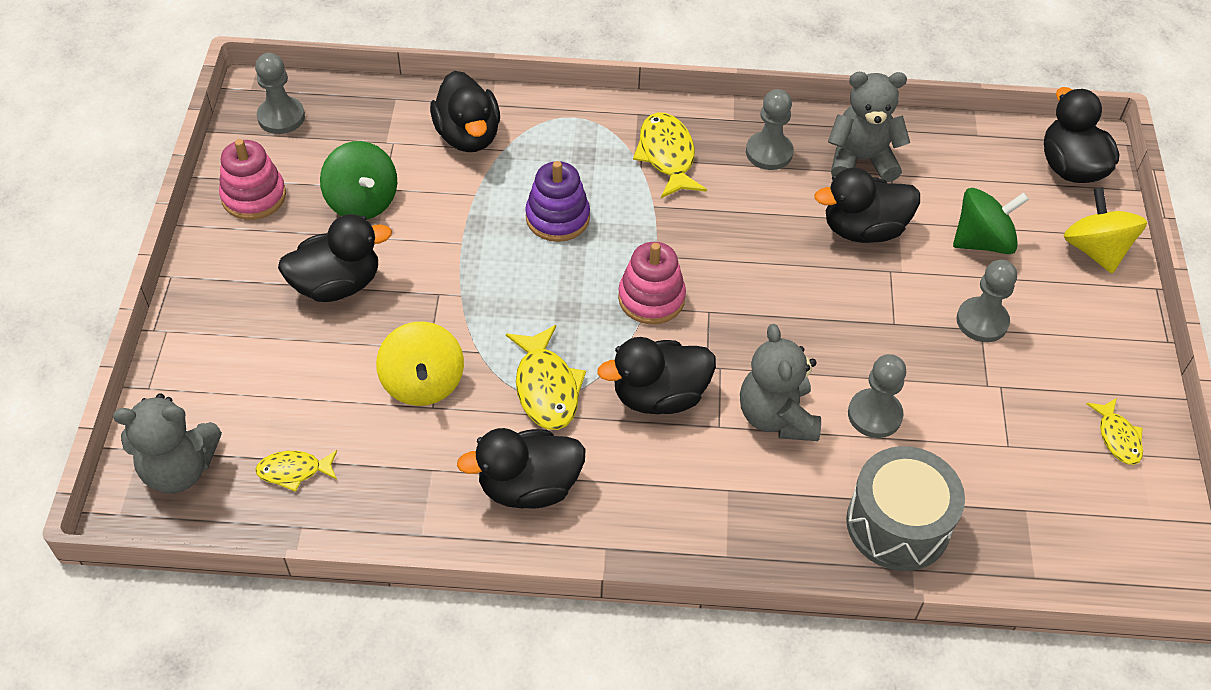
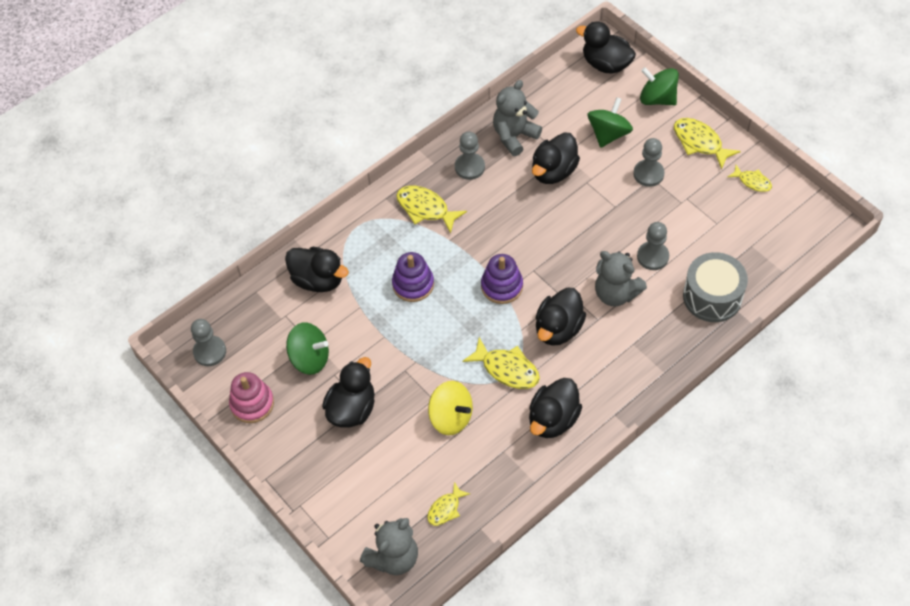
camera: 40 degrees left, 5 degrees up
pink stacking toy [618,242,686,325] -> purple stacking toy [481,254,523,304]
yellow spinning top [1064,187,1147,273] -> green spinning top [640,67,679,105]
none -> yellow fish [674,118,741,170]

